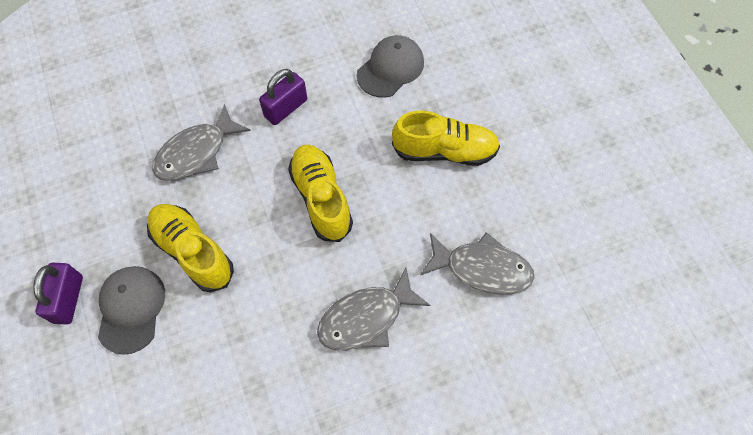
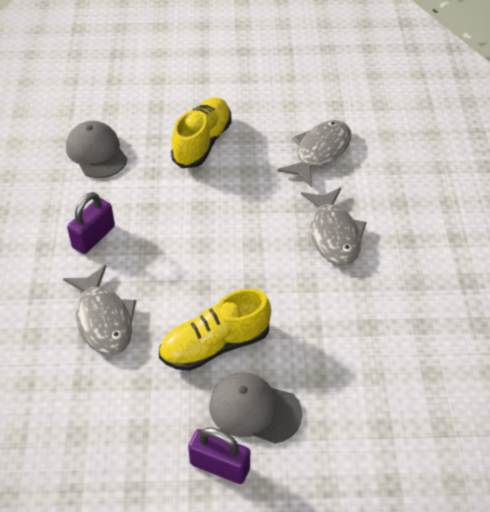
camera: 70 degrees left, 15 degrees down
purple padlock [259,69,307,125] -> purple padlock turned 60 degrees clockwise [67,192,115,254]
yellow shoe [288,144,353,242] -> none

